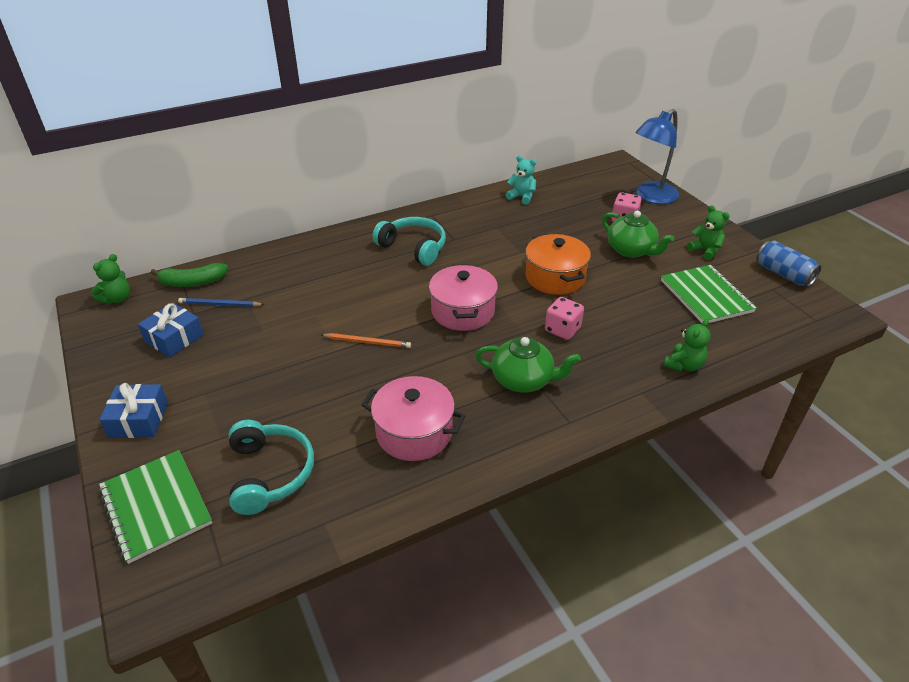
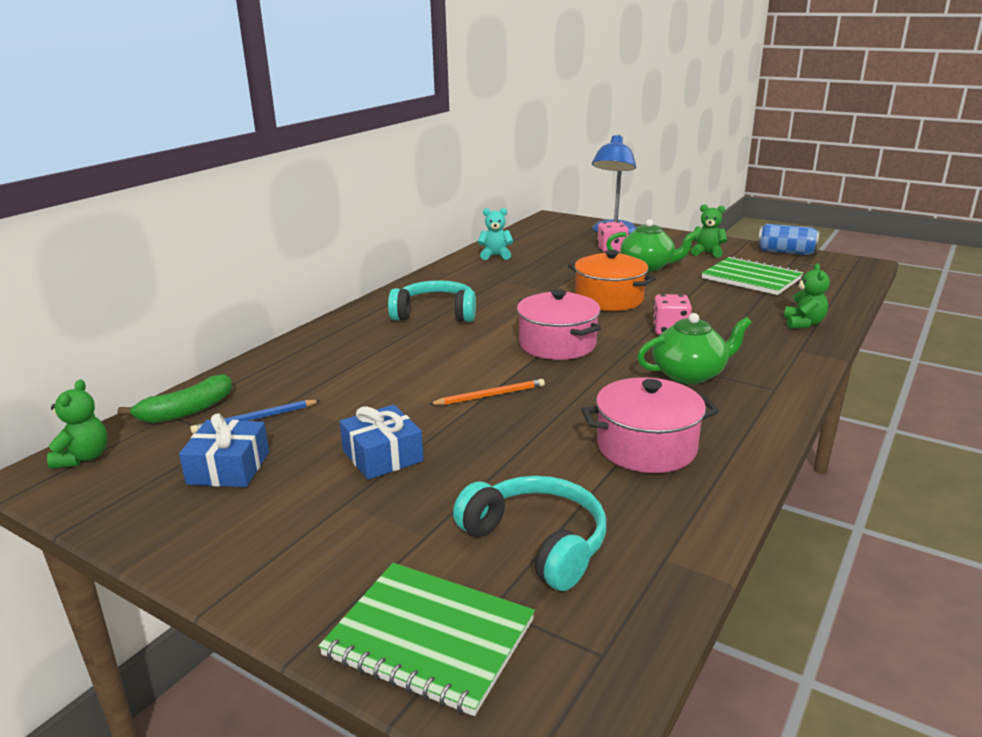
camera: 30 degrees left, 15 degrees down
blue gift [99,383,168,438] -> blue gift moved to [339,405,424,480]

